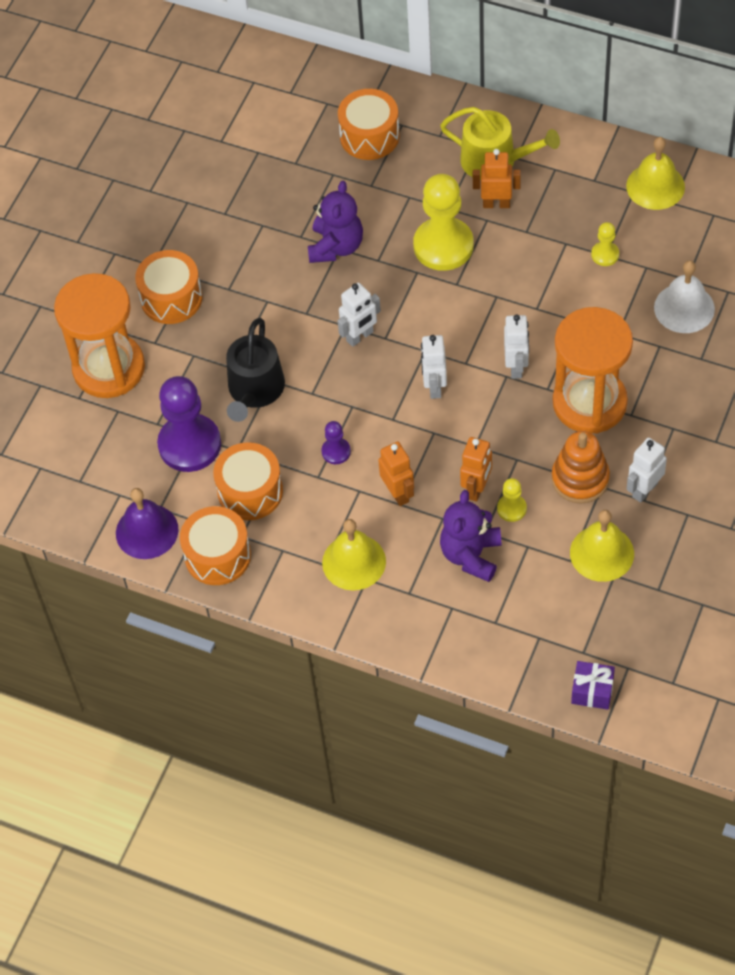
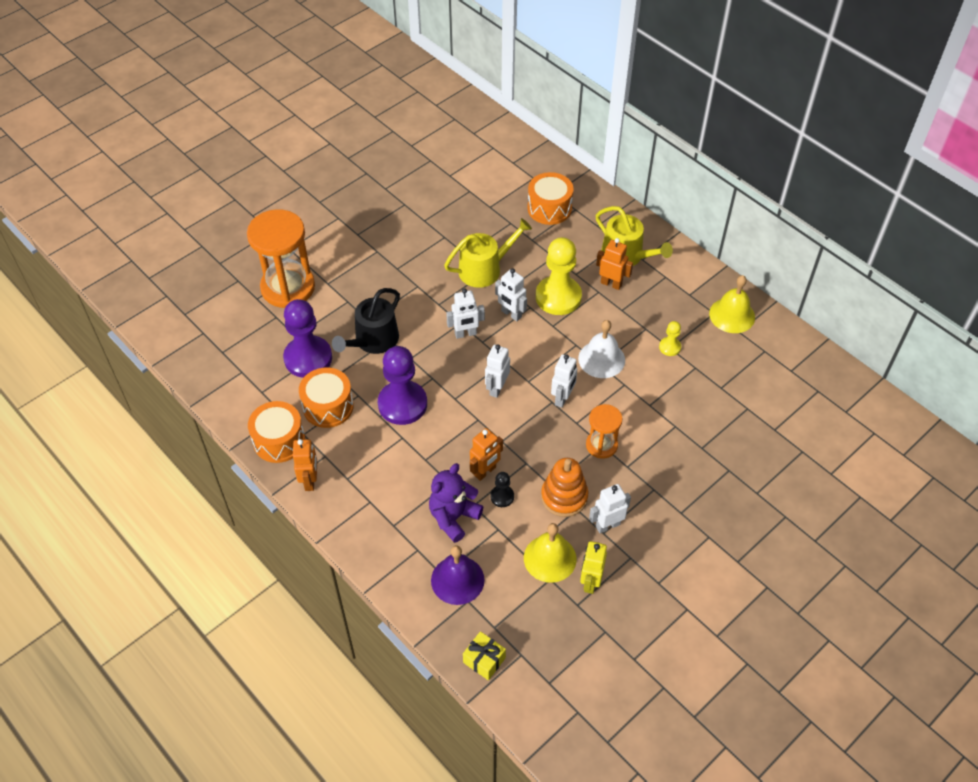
camera: 20 degrees right, 5 degrees down
purple bell [116,488,178,559] -> purple bell moved to [431,545,485,605]
orange drum [135,250,203,324] -> none
purple teddy bear [308,181,363,263] -> yellow watering can [444,218,532,288]
purple pawn [322,421,351,464] -> purple pawn [378,346,427,425], size x2.18
yellow bell [322,519,386,591] -> none
orange robot [378,442,414,506] -> orange robot moved to [293,439,317,491]
yellow pawn [497,478,527,522] -> black pawn [490,472,514,507]
orange hourglass [553,307,633,433] -> orange hourglass [586,404,622,459], size x0.54
purple gift [571,661,615,710] -> yellow gift [463,631,506,680]
white bell [654,260,715,333] -> white bell moved to [578,320,625,378]
none -> white robot [495,268,527,321]
none -> yellow robot [580,541,607,594]

